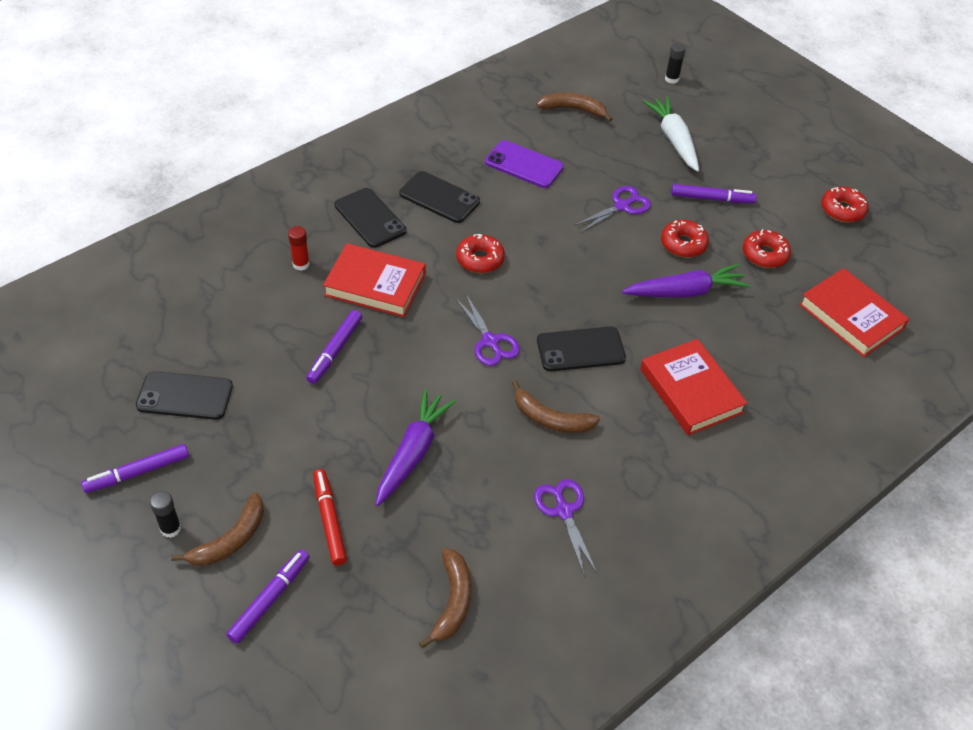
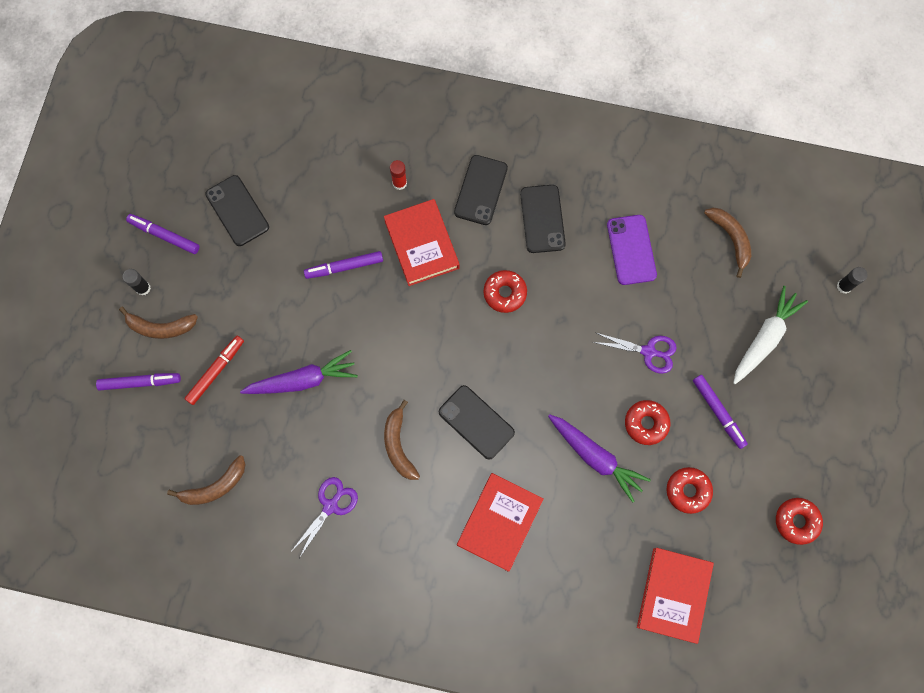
camera: 55 degrees right, 25 degrees up
purple scissors [455,294,520,366] -> none

